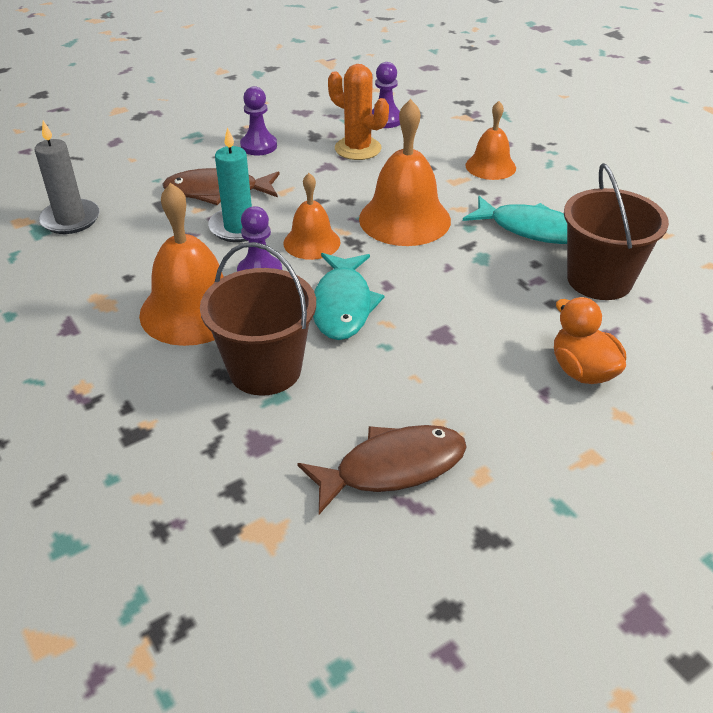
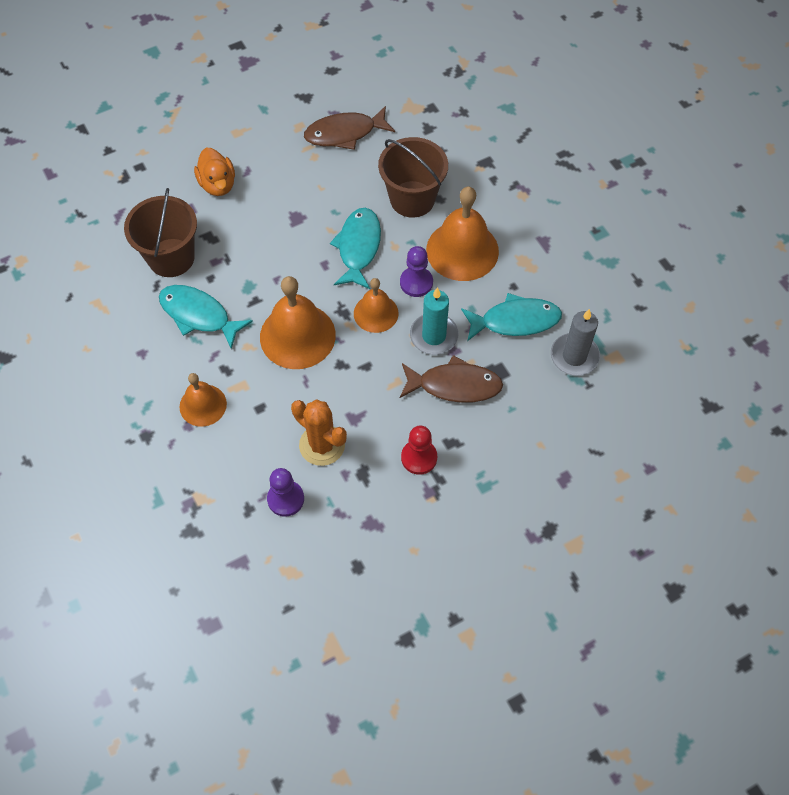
camera: 175 degrees left, 20 degrees up
purple pawn [240,86,277,156] -> red pawn [401,425,437,475]
none -> turquoise fish [461,293,562,341]

